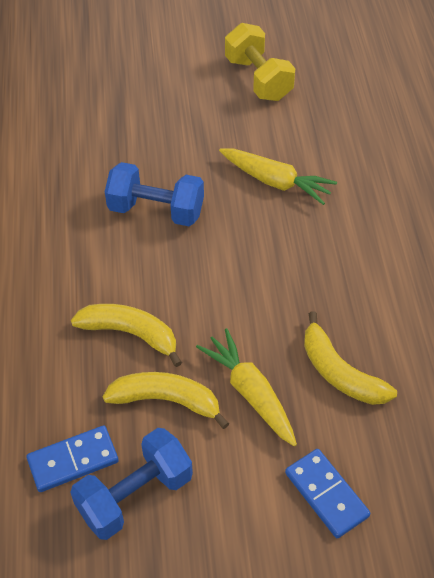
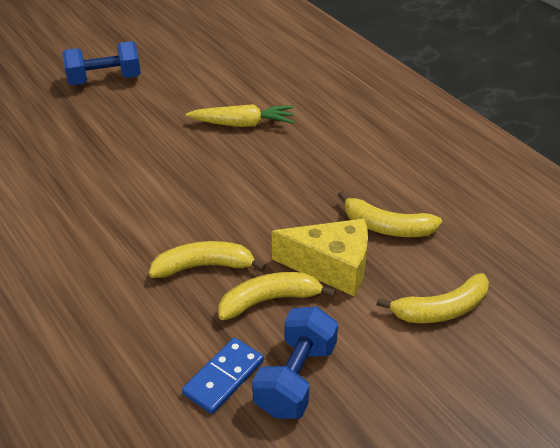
camera: 30 degrees left, 10 degrees down
blue dumbbell [105,162,204,226] -> blue dumbbell moved to [62,41,141,85]
yellow carrot [196,328,297,446] -> yellow cheese [272,218,368,296]
yellow dumbbell [225,23,295,101] -> none
blue domino [285,449,370,538] -> yellow banana [377,273,489,323]

